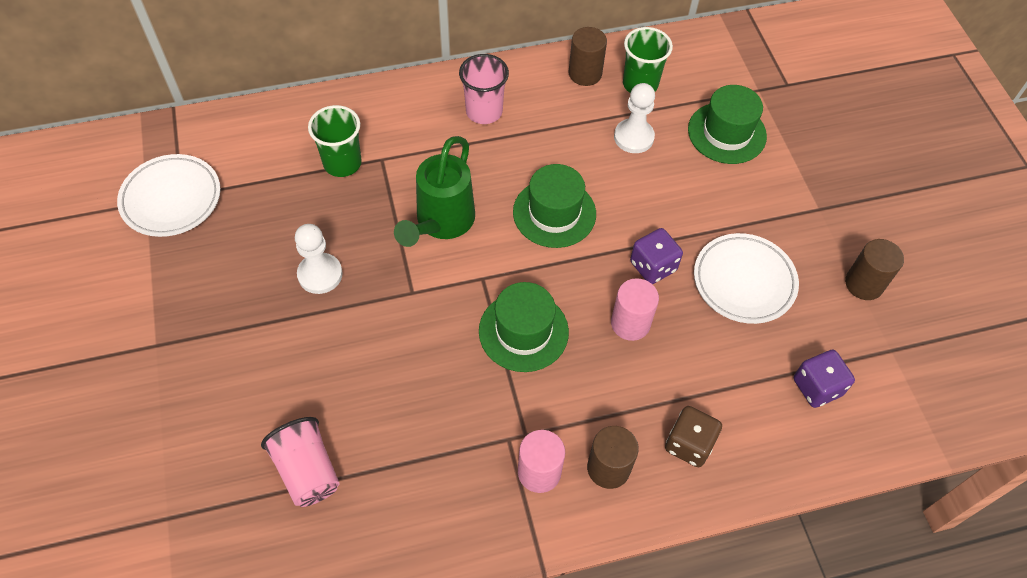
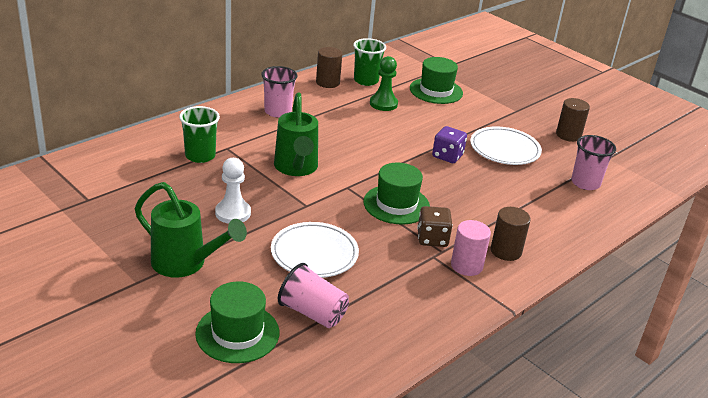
camera: 30 degrees left, 25 degrees down
white plate [117,154,221,237] -> white plate moved to [271,222,359,278]
green hat [513,164,596,248] -> green hat moved to [195,281,279,363]
pink cylinder [611,278,659,341] -> none
white pawn [614,83,655,153] -> green pawn [370,56,398,111]
brown dice [665,406,722,467] -> brown dice moved to [417,206,453,247]
purple dice [794,350,855,408] -> pink cup [571,135,616,190]
none -> green watering can [135,182,247,278]

